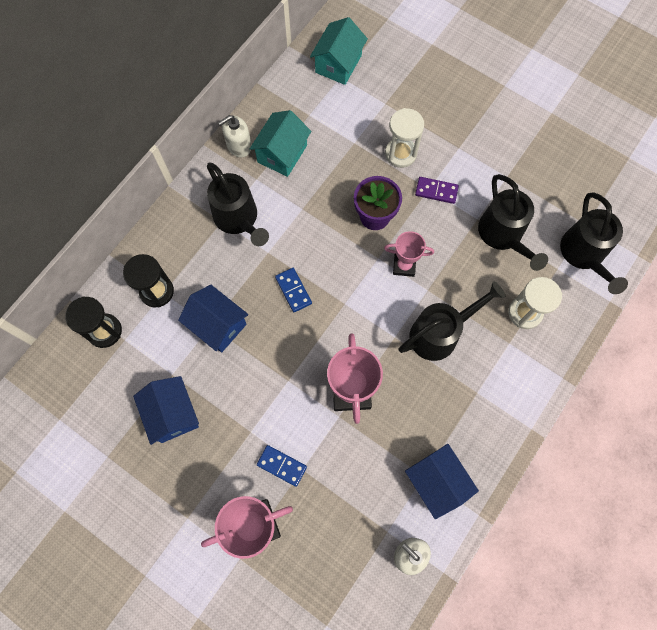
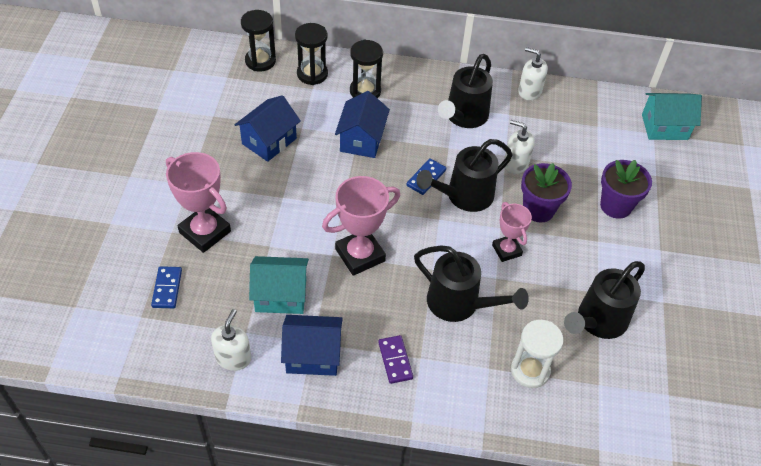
camera: 60 degrees right, 20 degrees down
turquoise house [250,110,311,177] -> turquoise house moved to [249,256,309,314]
blue domino [257,445,307,487] -> blue domino moved to [151,266,182,308]
white hourglass [385,108,424,168] -> purple flower pot [600,160,652,219]
blue house [405,444,479,519] -> blue house turned 60 degrees clockwise [281,315,343,376]
purple domino [415,177,459,204] -> purple domino moved to [378,335,413,384]
black watering can [560,192,628,294] -> black watering can moved to [416,139,512,212]
none -> black hourglass [241,10,276,71]
none -> white soap dispenser [504,120,535,174]

